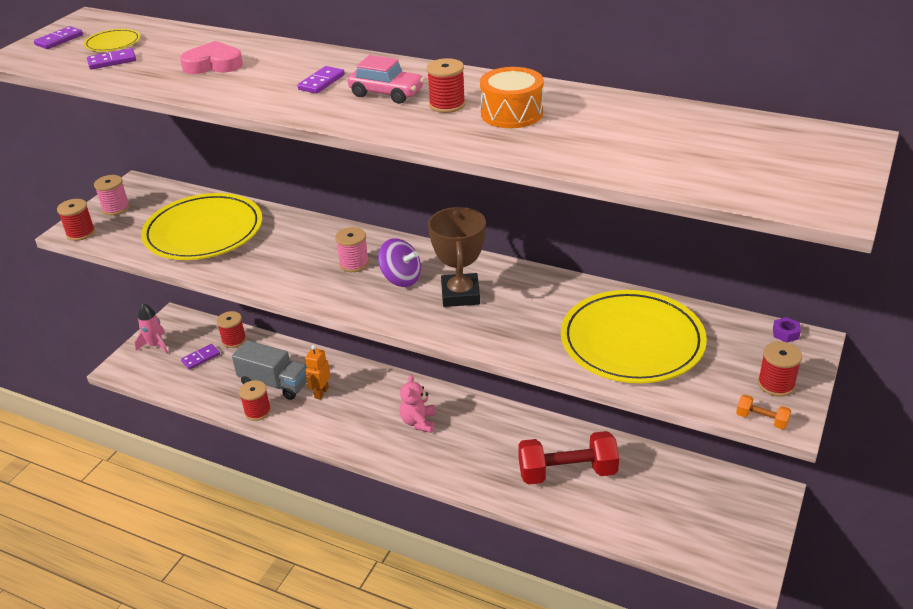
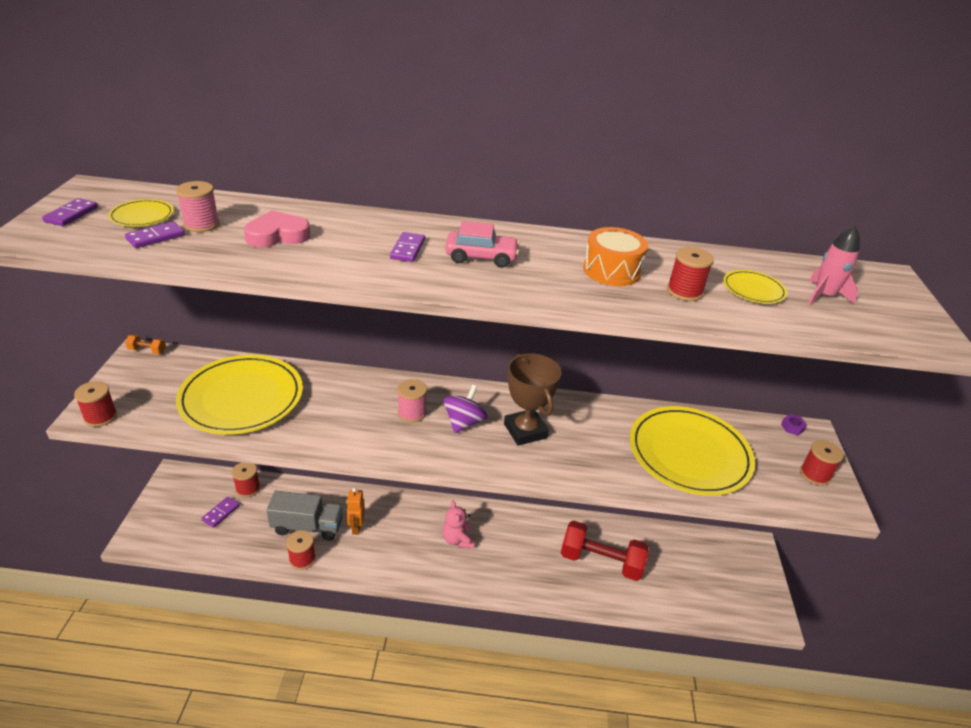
camera: 25 degrees left, 0 degrees up
pink spool [94,175,130,215] -> pink spool moved to [176,181,220,232]
pink rocket [135,303,168,354] -> pink rocket moved to [808,226,860,305]
purple spinning top [378,238,421,287] -> purple spinning top turned 75 degrees counterclockwise [443,385,487,433]
red spool [427,58,466,113] -> red spool moved to [667,247,714,301]
red dumbbell [518,431,619,485] -> red dumbbell turned 45 degrees clockwise [561,521,649,581]
orange dumbbell [736,395,791,429] -> orange dumbbell moved to [125,335,166,354]
none -> yellow plate [723,270,787,304]

